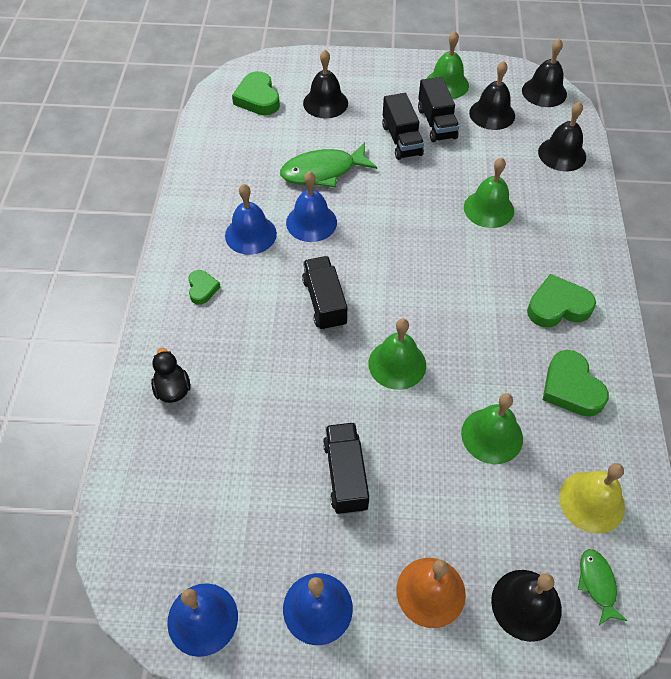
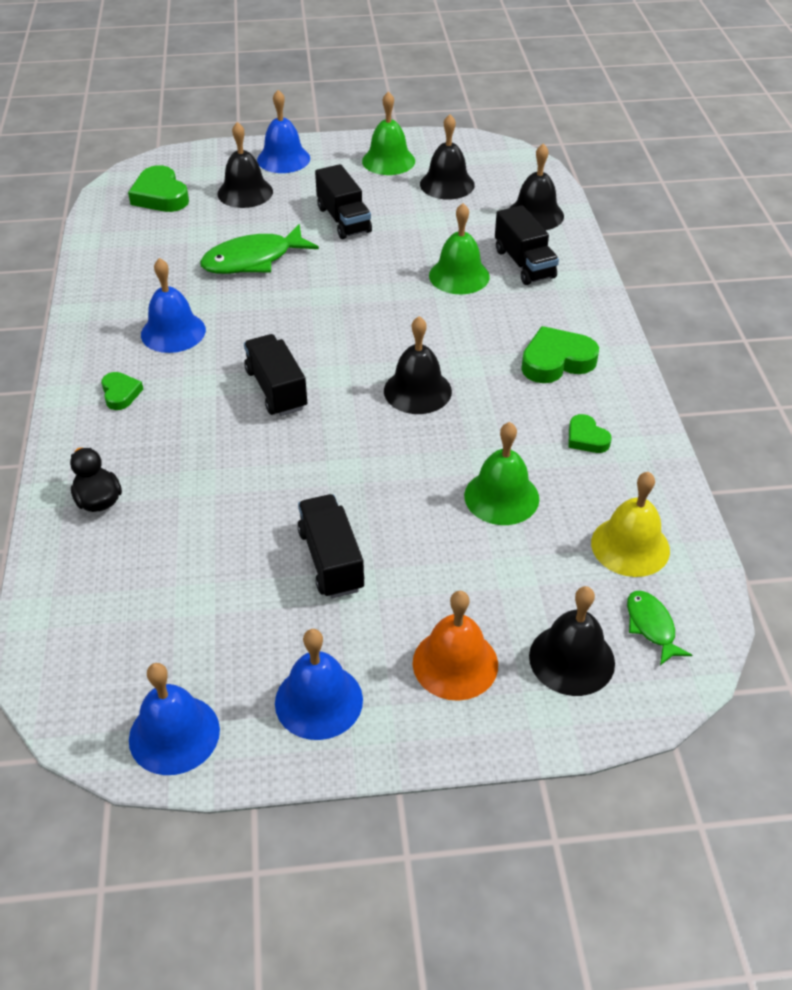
camera: 10 degrees left, 10 degrees down
blue bell [286,171,337,242] -> blue bell moved to [257,90,310,173]
green bell [369,319,426,390] -> none
black truck [418,77,459,142] -> black truck moved to [495,205,559,285]
black bell [522,39,567,107] -> black bell moved to [384,316,452,414]
green heart [543,350,609,417] -> green heart [568,414,612,453], size x0.58

